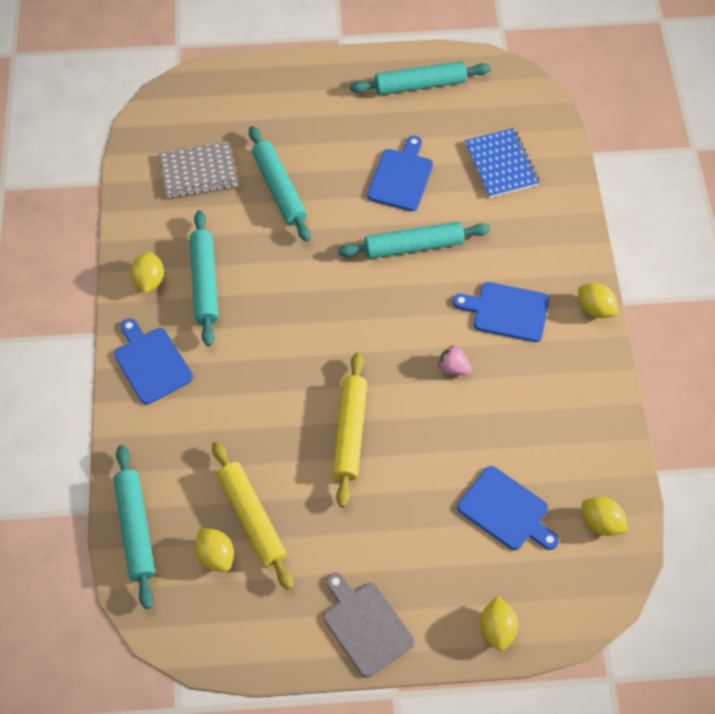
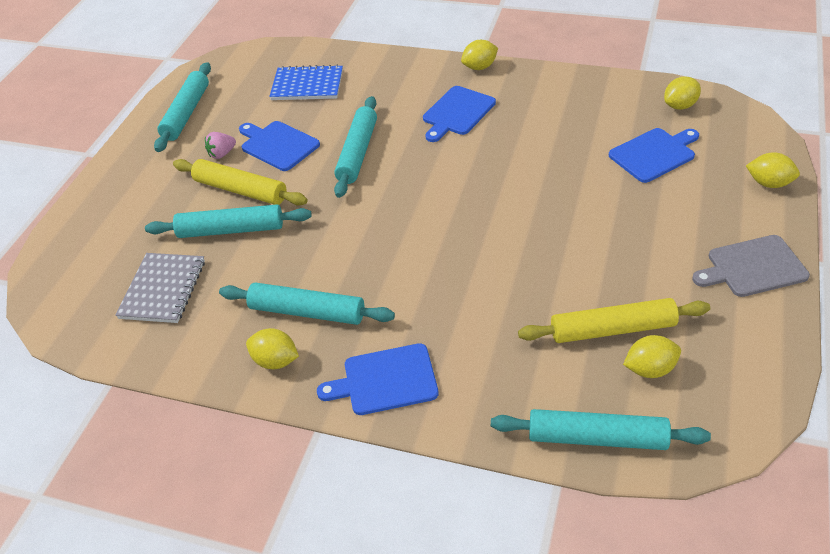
camera: 65 degrees left, 15 degrees down
yellow rolling pin [333,352,367,507] -> yellow rolling pin moved to [173,159,308,206]
pink strawberry [438,345,472,375] -> pink strawberry moved to [205,132,236,159]

